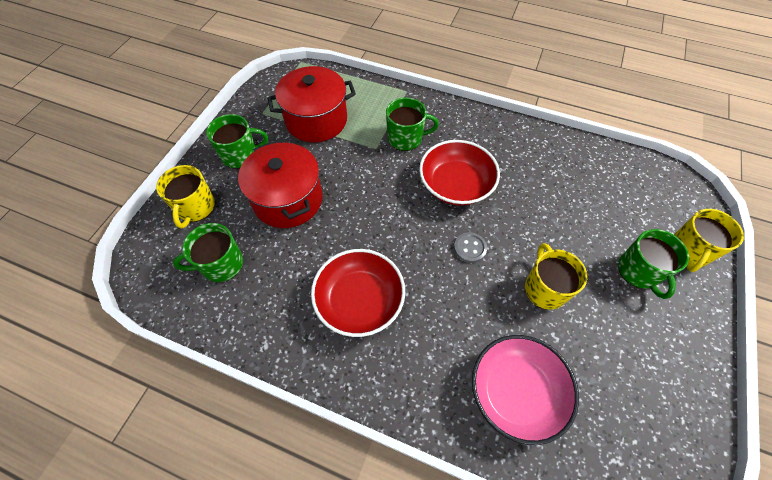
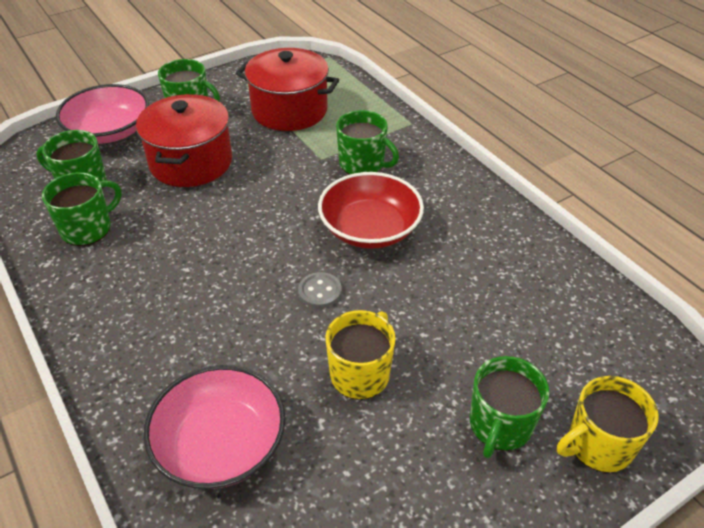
camera: 35 degrees right, 15 degrees down
yellow mug [156,165,215,228] -> pink bowl [56,84,149,144]
red bowl [311,249,405,337] -> none
none -> green mug [42,172,122,246]

